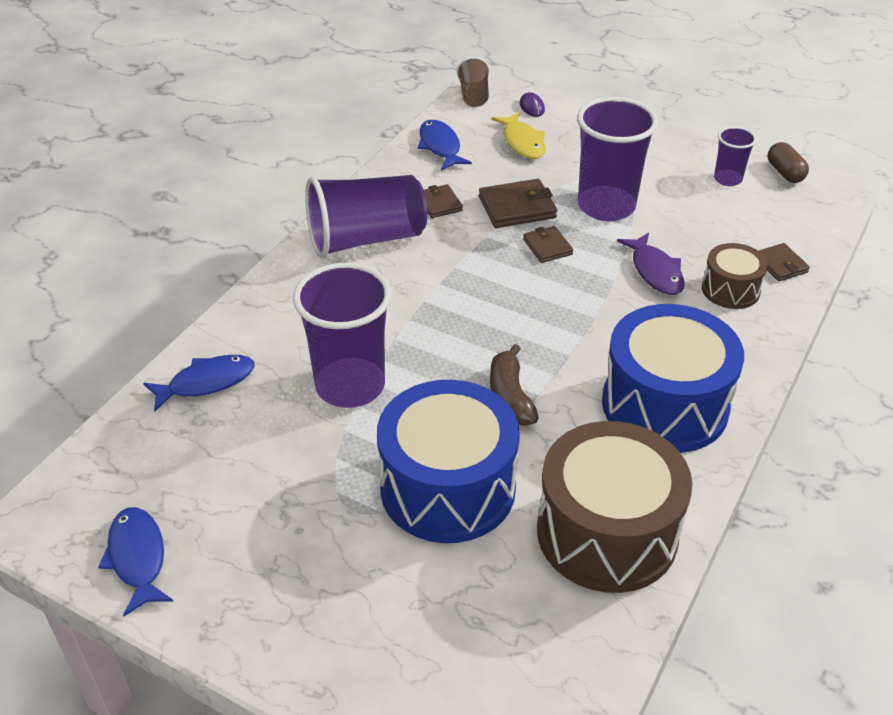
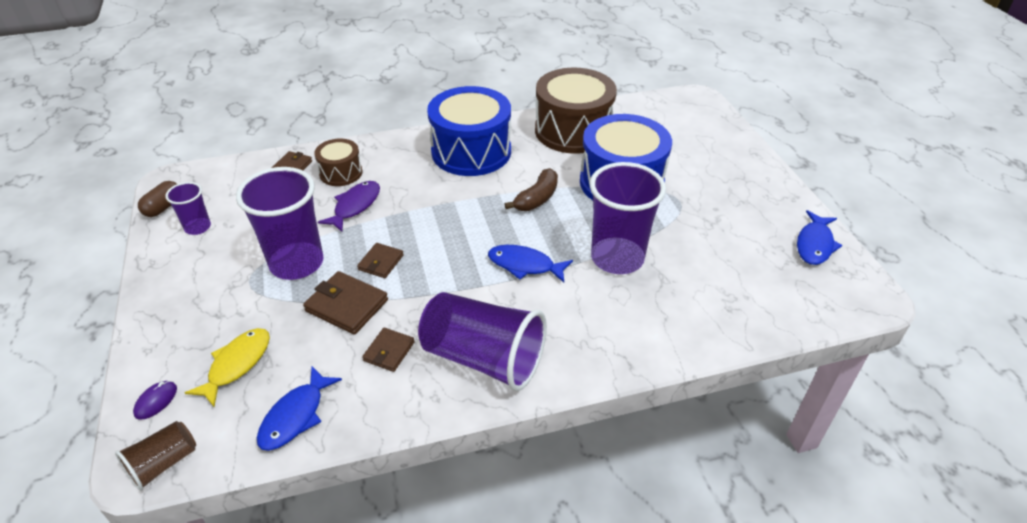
camera: 135 degrees left, 0 degrees up
blue fish [143,355,255,411] -> blue fish moved to [488,245,573,283]

